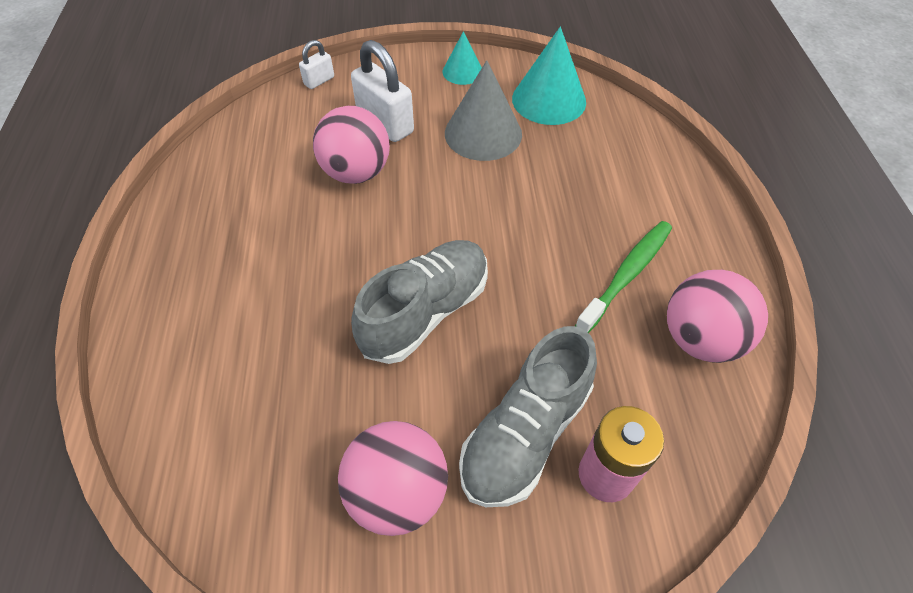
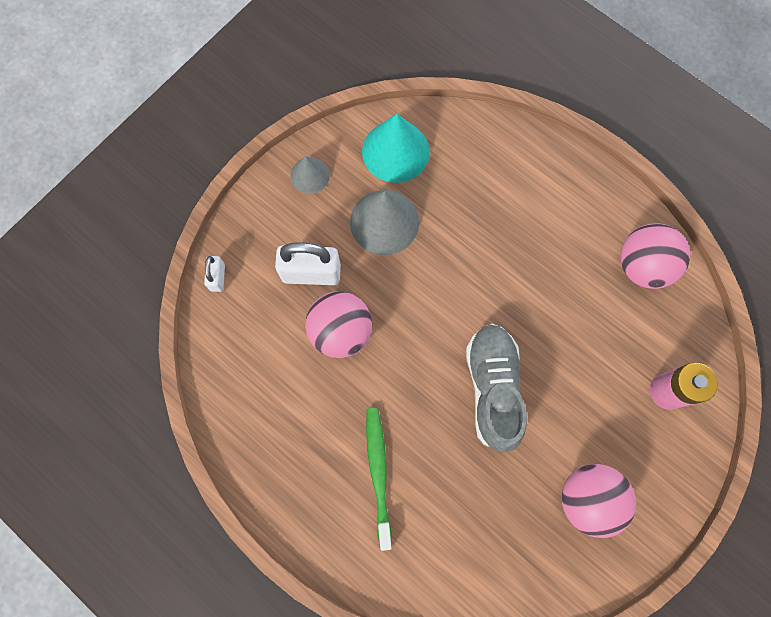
camera: 45 degrees left, 20 degrees up
turquoise cone [443,31,482,85] -> grey cone [291,156,330,194]
grey shoe [459,326,597,507] -> none
green toothbrush [575,221,672,333] -> green toothbrush moved to [366,408,392,551]

